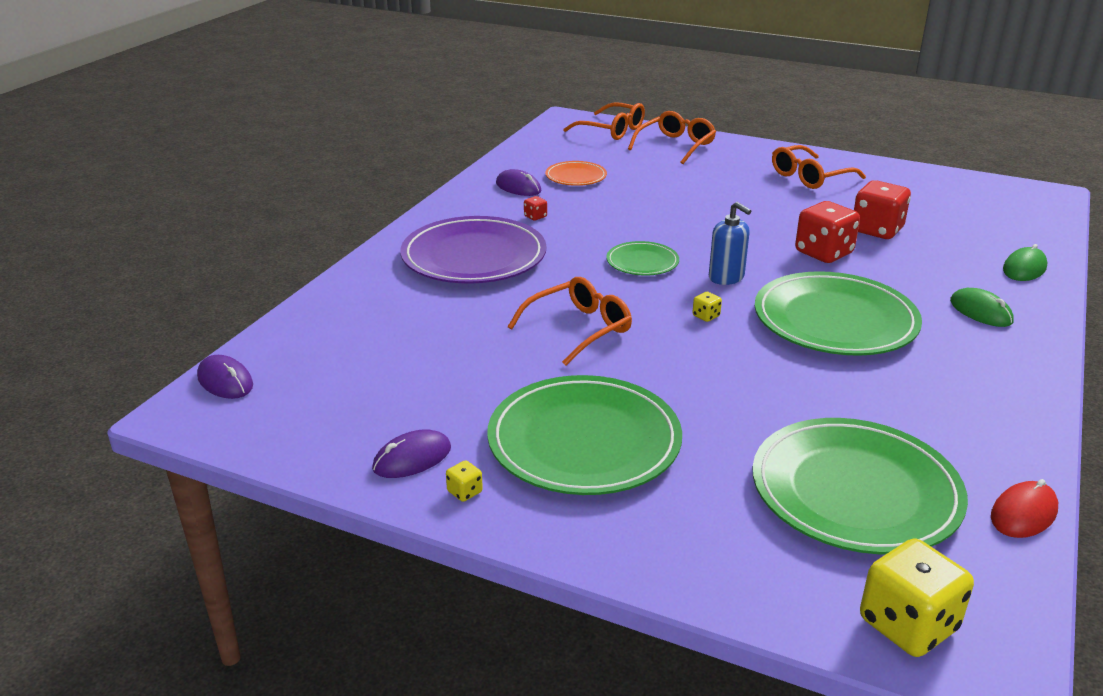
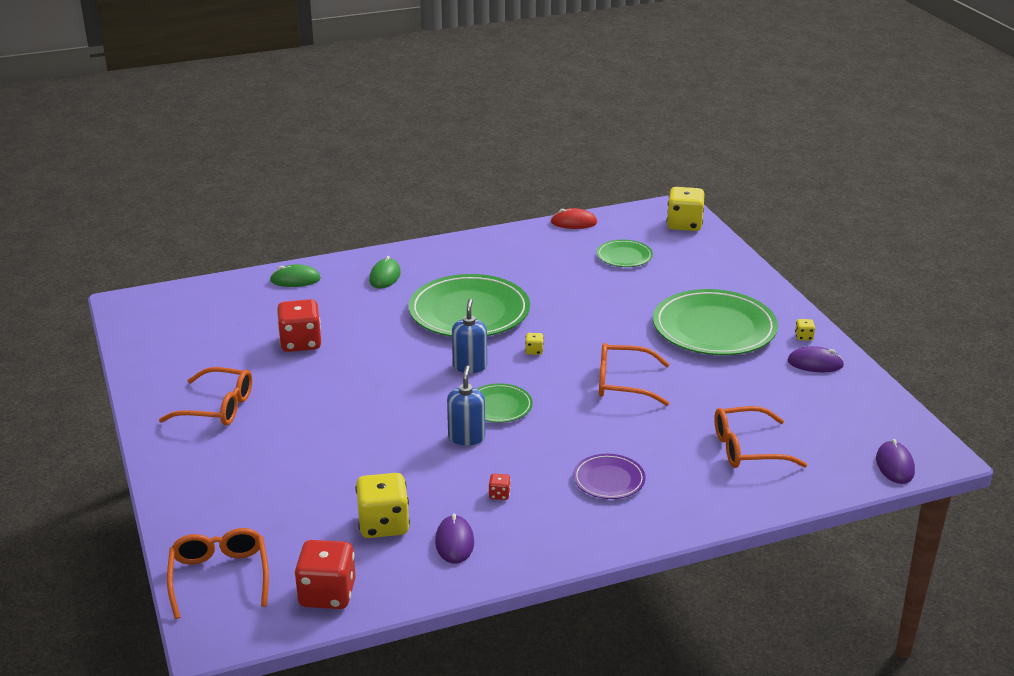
camera: 135 degrees left, 0 degrees up
purple plate [400,216,546,284] -> purple plate [573,454,646,499], size x0.50
orange plate [545,161,607,186] -> yellow dice [355,473,410,538]
orange glasses [628,111,716,164] -> orange glasses moved to [714,406,807,468]
green plate [753,418,968,554] -> green plate [597,239,653,267], size x0.50
red dice [795,201,860,263] -> red dice moved to [294,540,356,609]
none -> blue soap dispenser [447,365,485,445]

